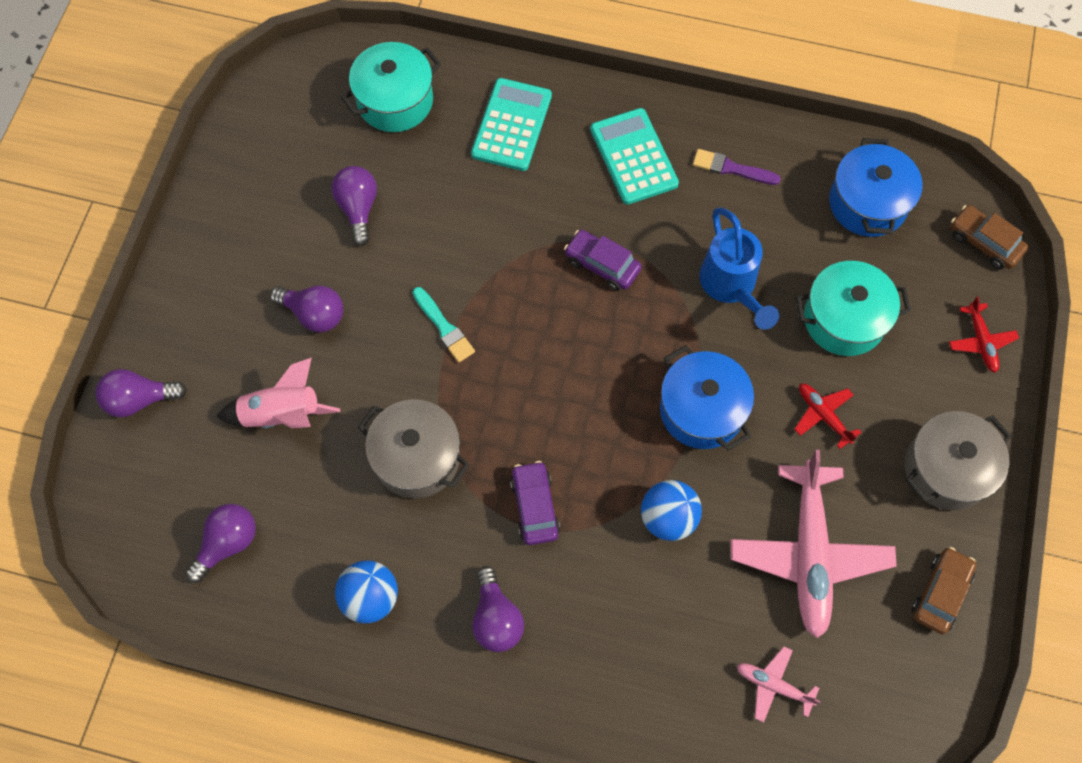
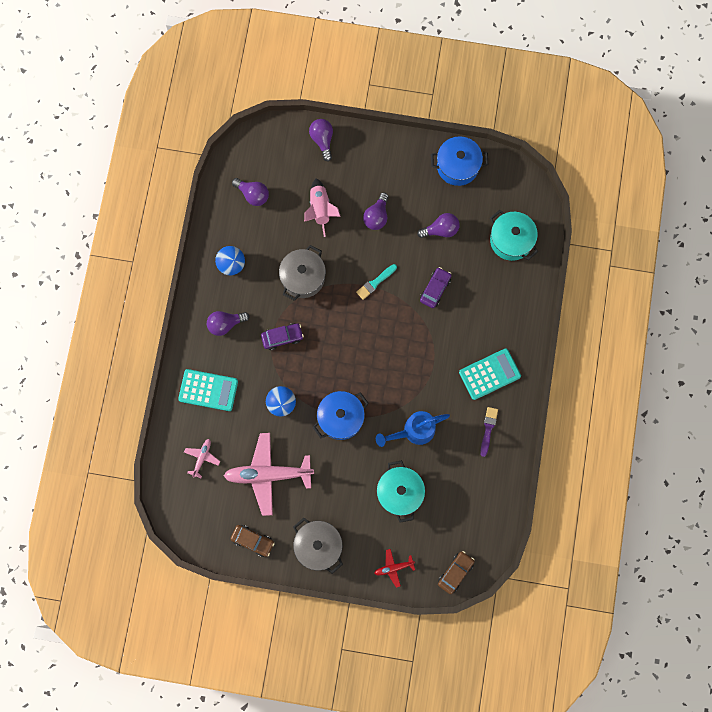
camera: 85 degrees right, 10 degrees up
turquoise calculator [471,78,552,171] -> turquoise calculator moved to [178,369,238,411]
purple car [564,230,642,291] -> purple car moved to [420,267,452,308]
red plane [794,384,862,449] -> none
blue pot [829,138,923,237] -> blue pot moved to [431,136,488,186]

